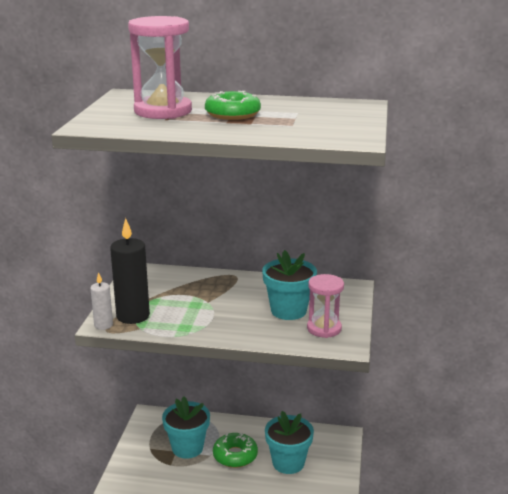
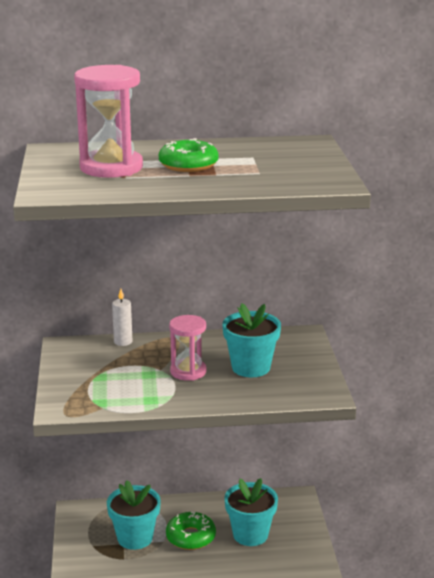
camera: 15 degrees left, 0 degrees up
white candle [90,272,113,330] -> white candle moved to [112,289,132,346]
black candle [110,218,150,324] -> none
pink hourglass [307,274,344,338] -> pink hourglass moved to [169,315,207,381]

